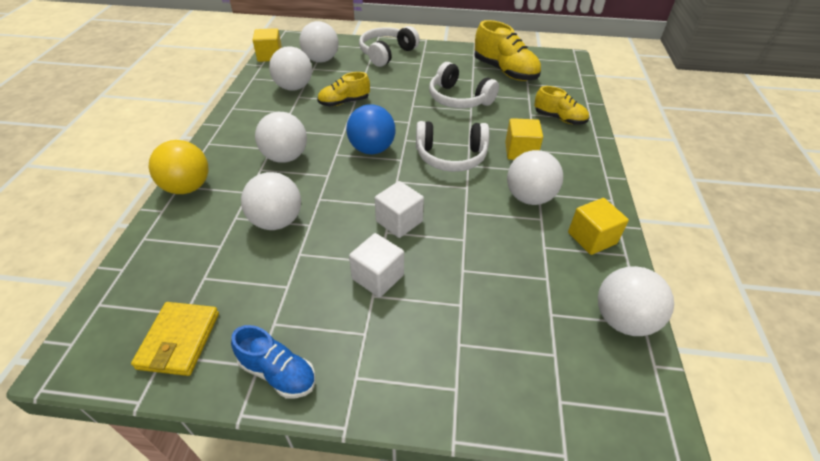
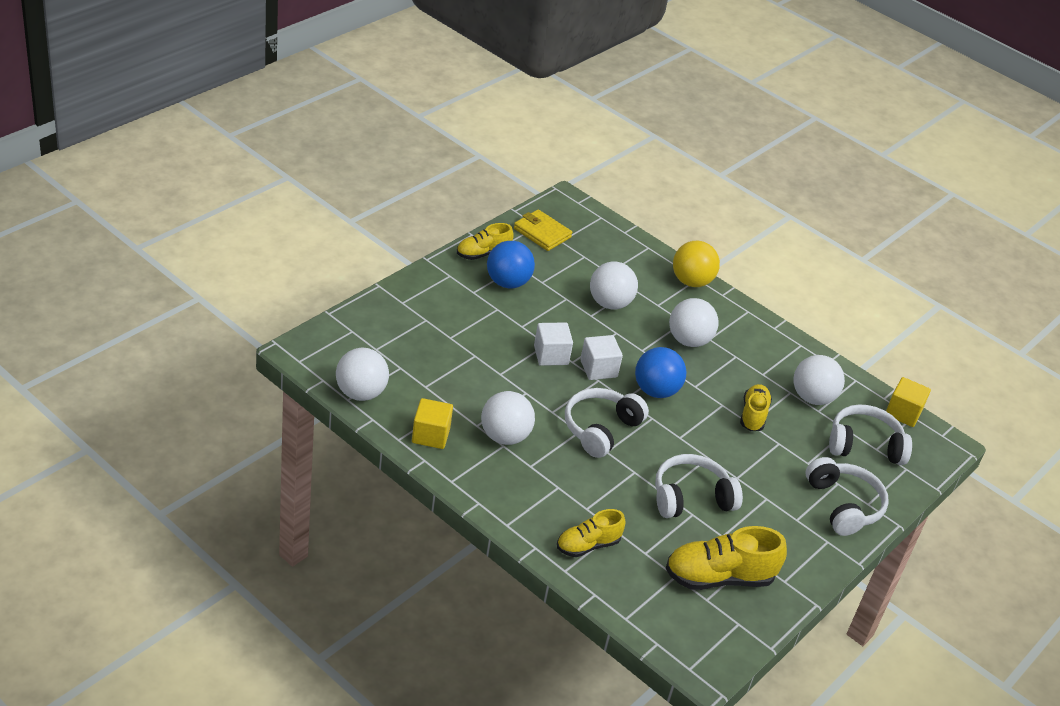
camera: 120 degrees right, 5 degrees down
blue shoe [231,325,315,399] -> yellow shoe [457,223,514,260]
white ball [299,21,339,62] -> white headphones [829,404,912,465]
white cube [349,233,404,298] -> white cube moved to [580,335,623,380]
yellow cube [505,118,543,160] -> none
none -> blue ball [487,241,535,288]

